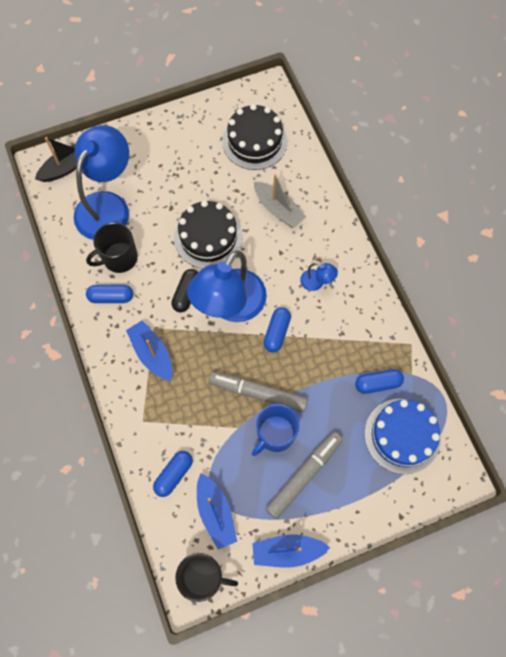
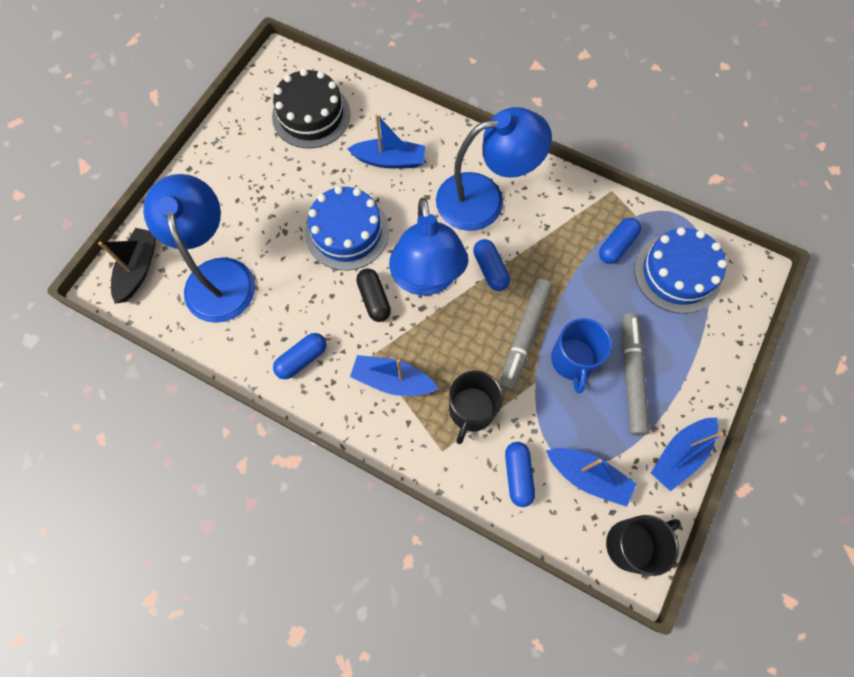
camera: 40 degrees left, 0 degrees up
black mug [86,222,138,273] -> black mug moved to [449,371,503,444]
black cake [174,200,243,269] -> blue cake [305,186,389,270]
grey marker [209,372,308,412] -> grey marker turned 45 degrees counterclockwise [499,279,552,391]
grey boat [254,174,306,228] -> blue boat [347,114,425,168]
blue lamp [300,263,338,291] -> blue lamp [436,107,552,231], size x2.43

